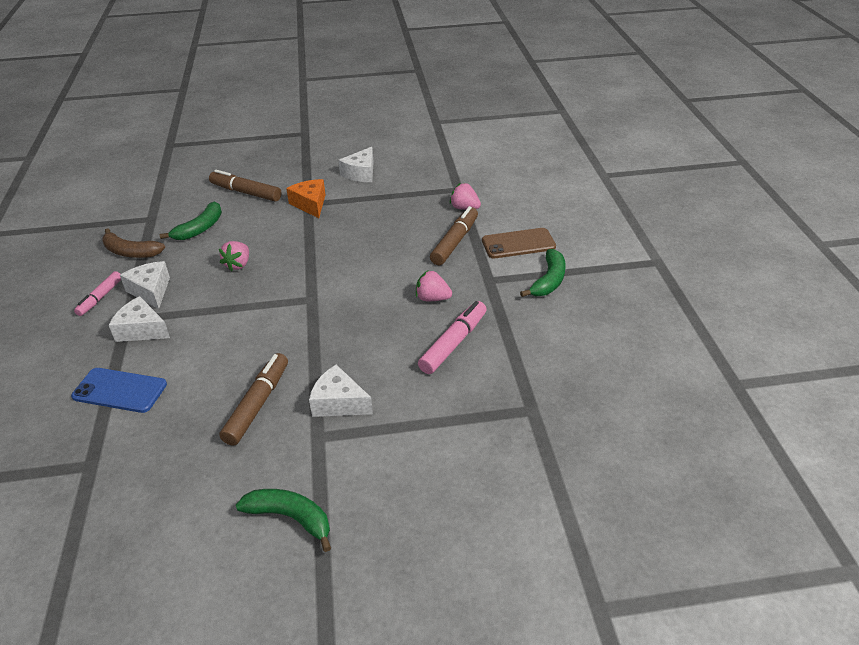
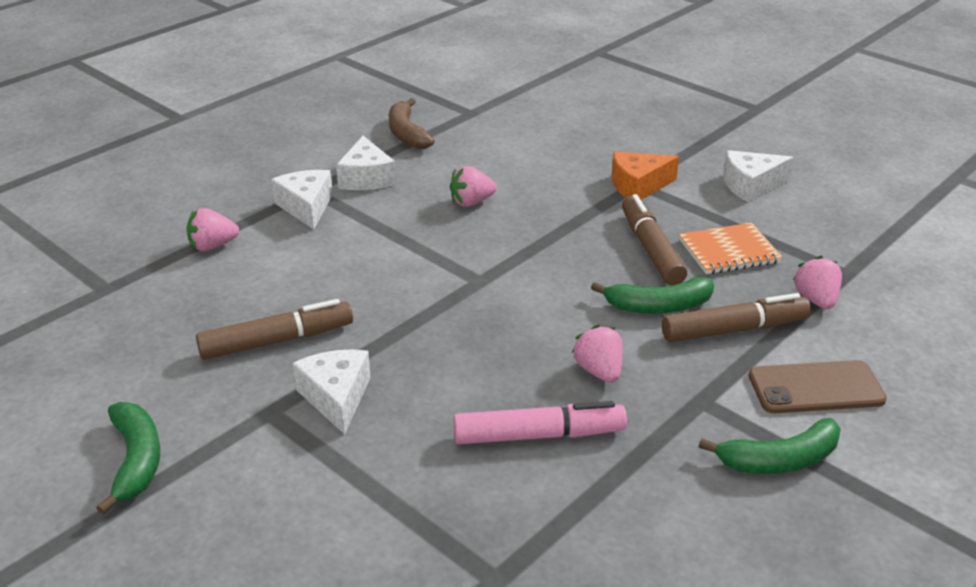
camera: 50 degrees right, 5 degrees down
blue phone [71,368,167,413] -> pink strawberry [187,208,239,251]
pink marker [74,271,121,316] -> none
white cheese [120,261,170,309] -> white cheese turned 150 degrees clockwise [336,136,396,190]
green banana [160,202,222,240] -> green banana moved to [591,277,714,314]
brown marker [209,170,281,202] -> brown marker moved to [622,194,687,285]
orange cheese [286,179,326,218] -> orange cheese turned 135 degrees counterclockwise [612,151,679,200]
brown phone [482,228,556,258] -> brown phone turned 45 degrees counterclockwise [749,360,887,413]
none -> orange notebook [679,223,782,274]

